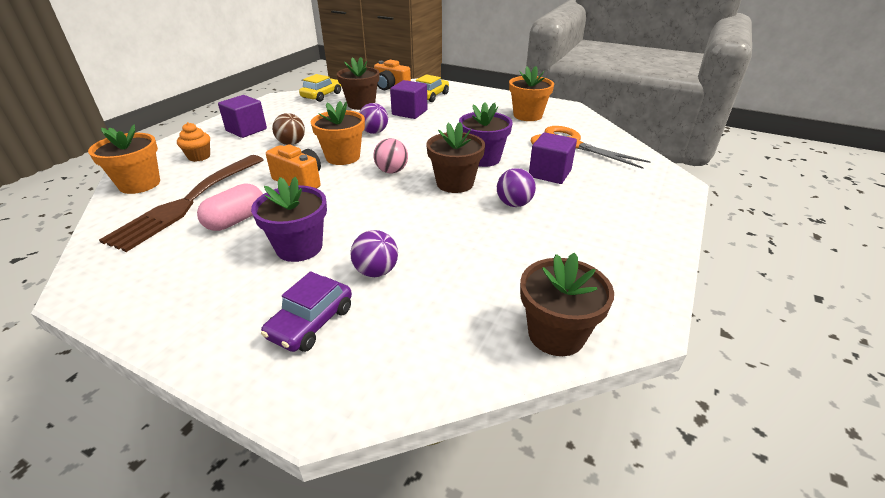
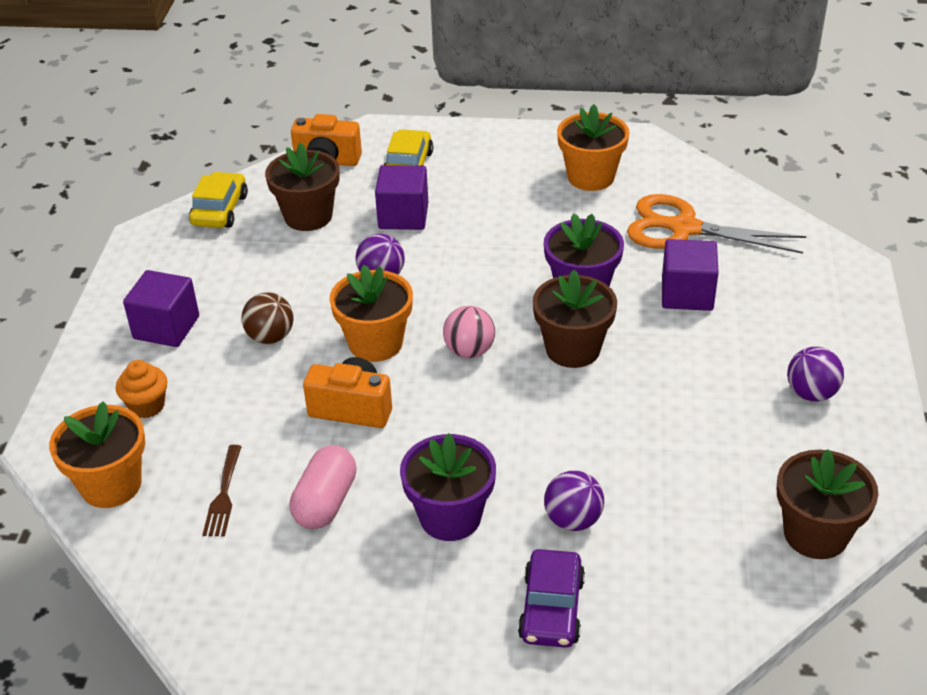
camera: 20 degrees left, 5 degrees up
brown fork [99,155,264,252] -> brown fork [202,445,242,537], size x0.42
purple ball [497,168,536,207] -> purple ball moved to [787,347,844,401]

